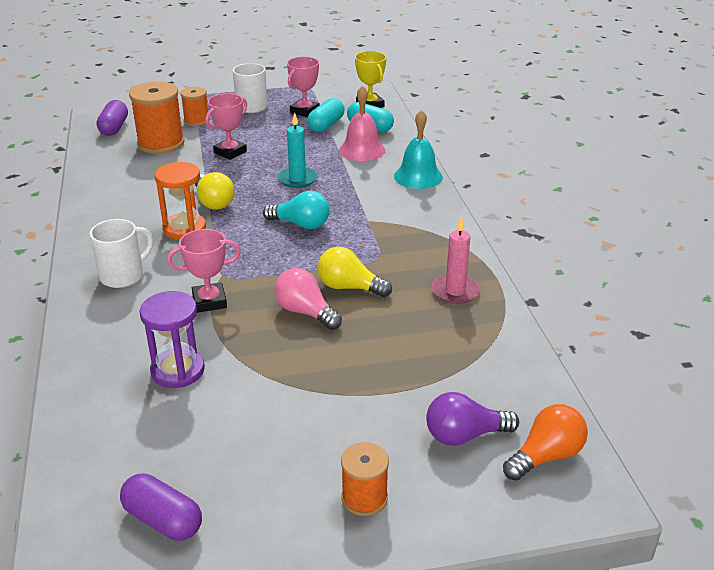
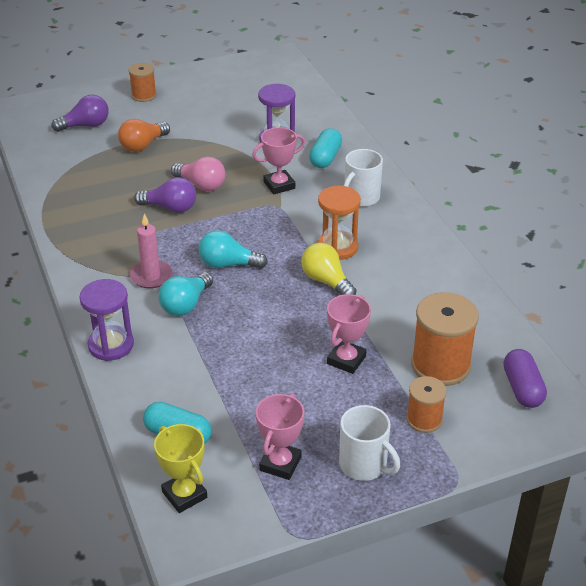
camera: 170 degrees right, 5 degrees up
purple capsule [120,474,202,541] -> none
turquoise candle [278,113,317,188] -> none
turquoise capsule [307,98,345,132] -> turquoise capsule moved to [309,128,342,168]
yellow light bulb [318,247,392,297] -> purple light bulb [134,177,196,213]
pink bell [339,85,385,161] -> none
turquoise bell [394,110,443,189] -> purple hourglass [79,279,134,361]
pink candle [432,216,480,304] -> pink candle moved to [129,214,173,289]
orange light bulb [503,404,588,481] -> orange light bulb moved to [118,119,170,152]
none -> turquoise light bulb [158,272,213,316]

